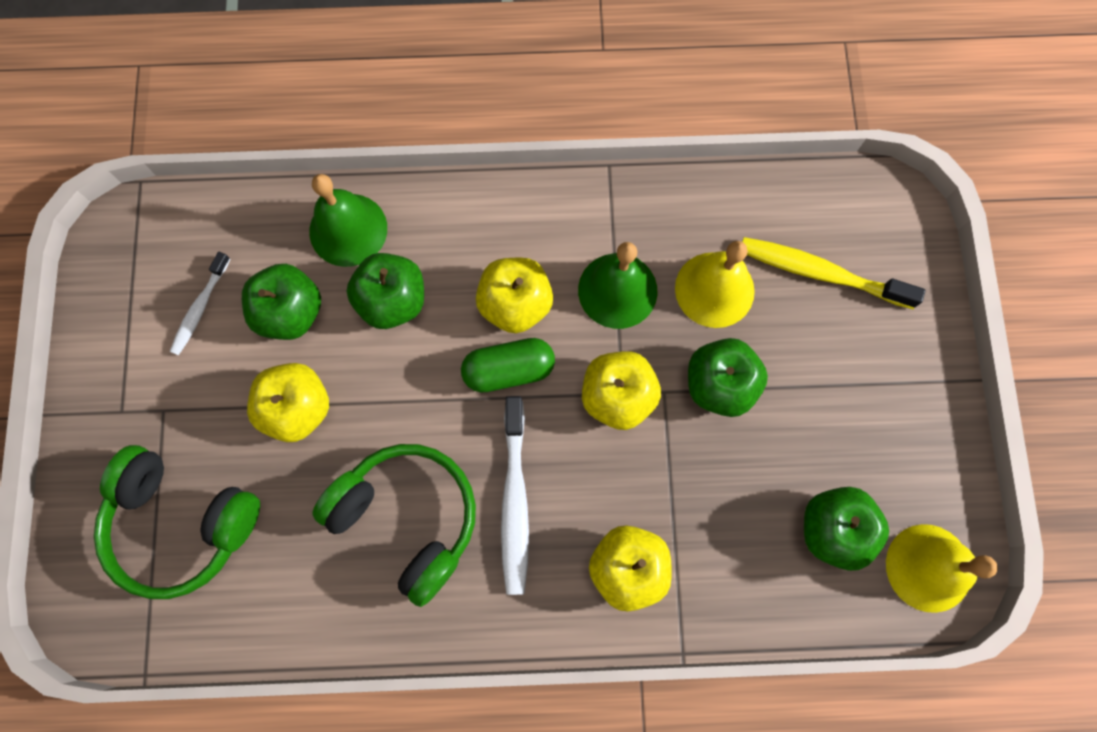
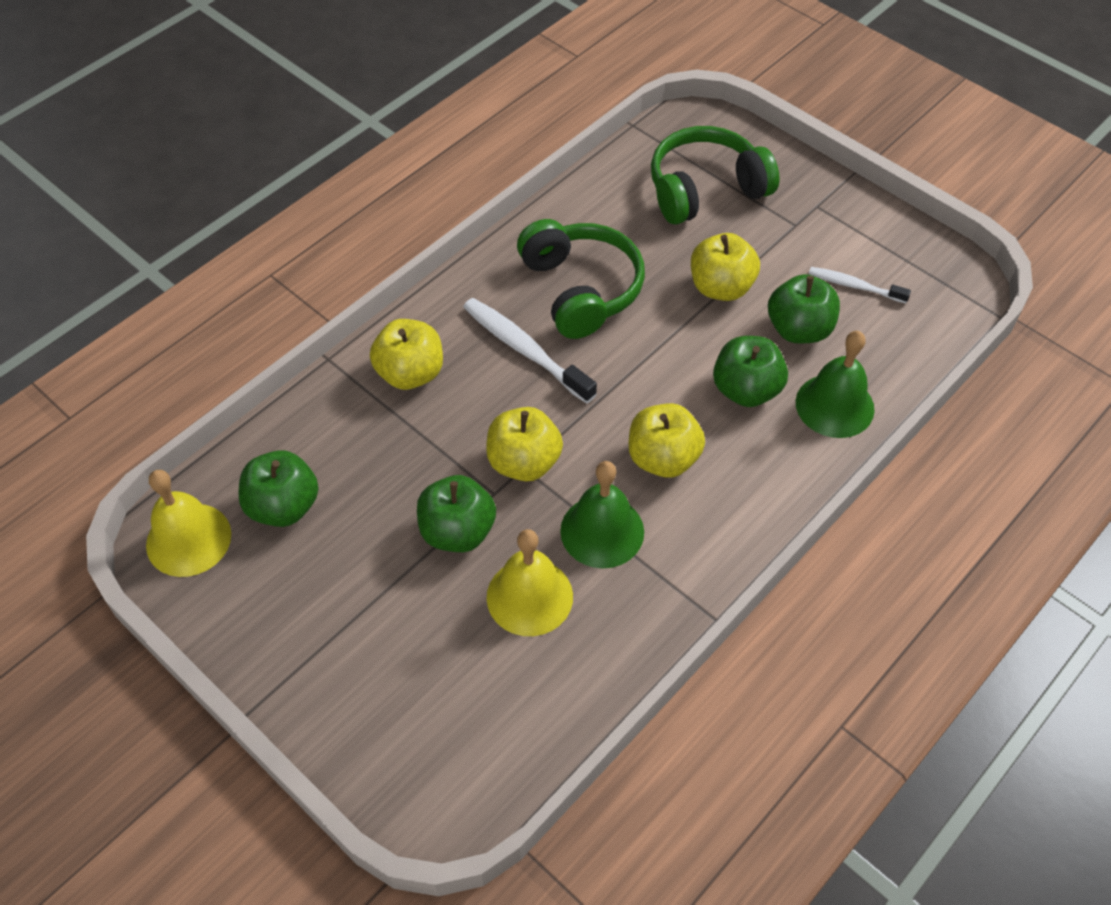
camera: 135 degrees right, 20 degrees down
white toothbrush [170,252,230,355] -> white toothbrush turned 45 degrees counterclockwise [809,267,911,303]
green headphones [312,444,476,607] -> green headphones turned 105 degrees counterclockwise [517,219,645,339]
green capsule [461,338,555,393] -> none
yellow toothbrush [742,237,926,309] -> none

